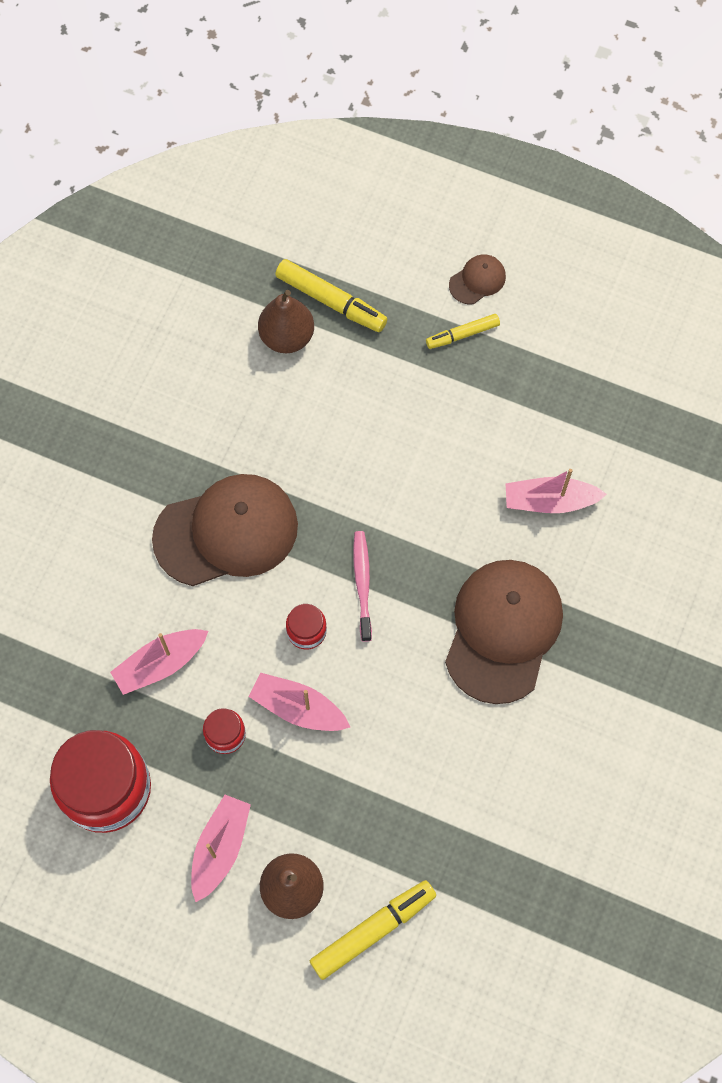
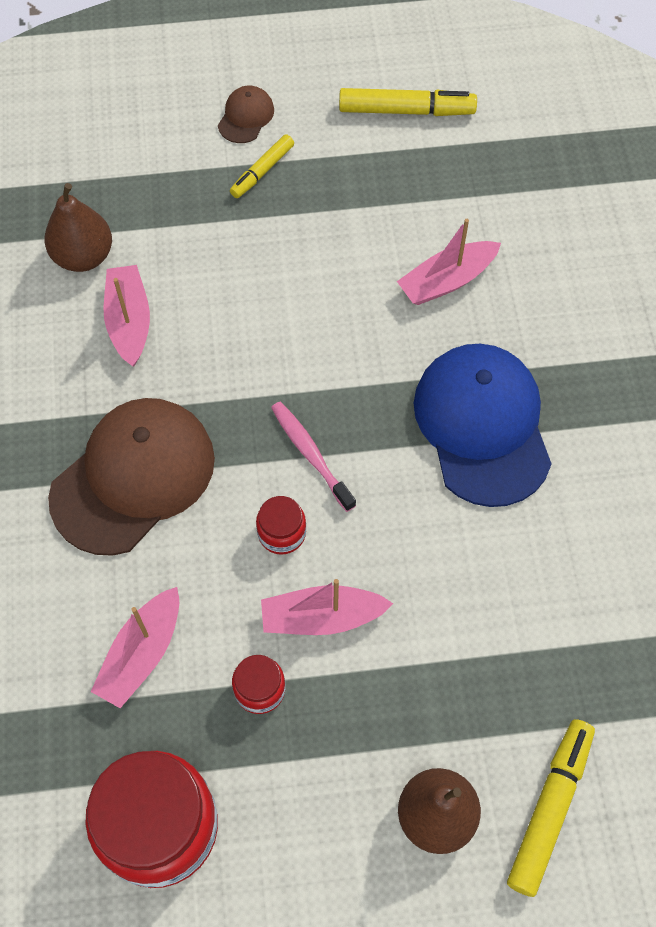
camera: 30 degrees left, 5 degrees down
pink boat [191,795,251,902] -> pink boat moved to [104,265,150,366]
yellow marker [275,259,387,332] -> yellow marker moved to [339,88,477,116]
brown cap [445,560,563,704] -> blue cap [414,344,552,507]

